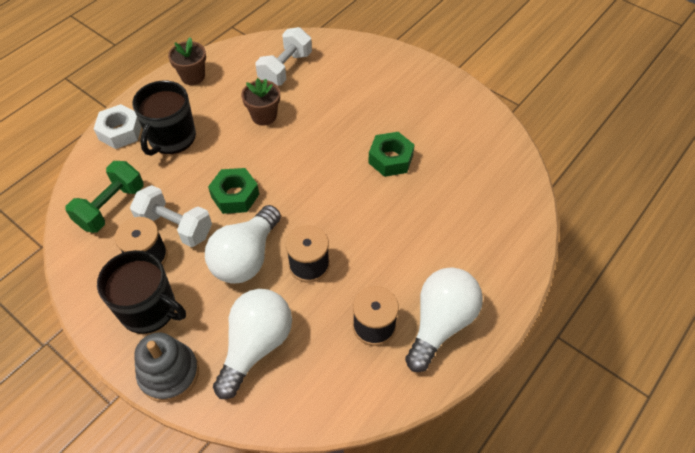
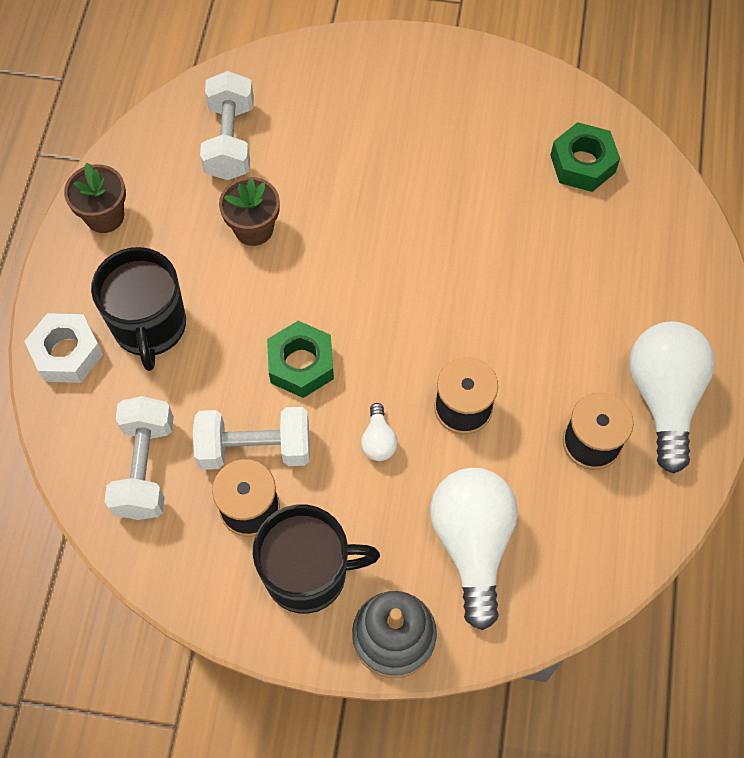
camera: 30 degrees left, 10 degrees up
green dumbbell [65,161,144,233] -> white dumbbell [104,396,174,520]
white light bulb [205,205,281,284] -> white light bulb [361,403,398,461], size x0.44
green nut [368,132,415,177] -> green nut moved to [550,122,620,192]

